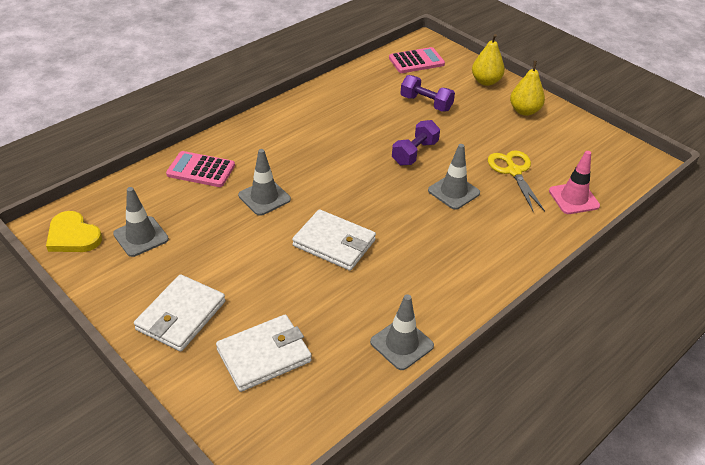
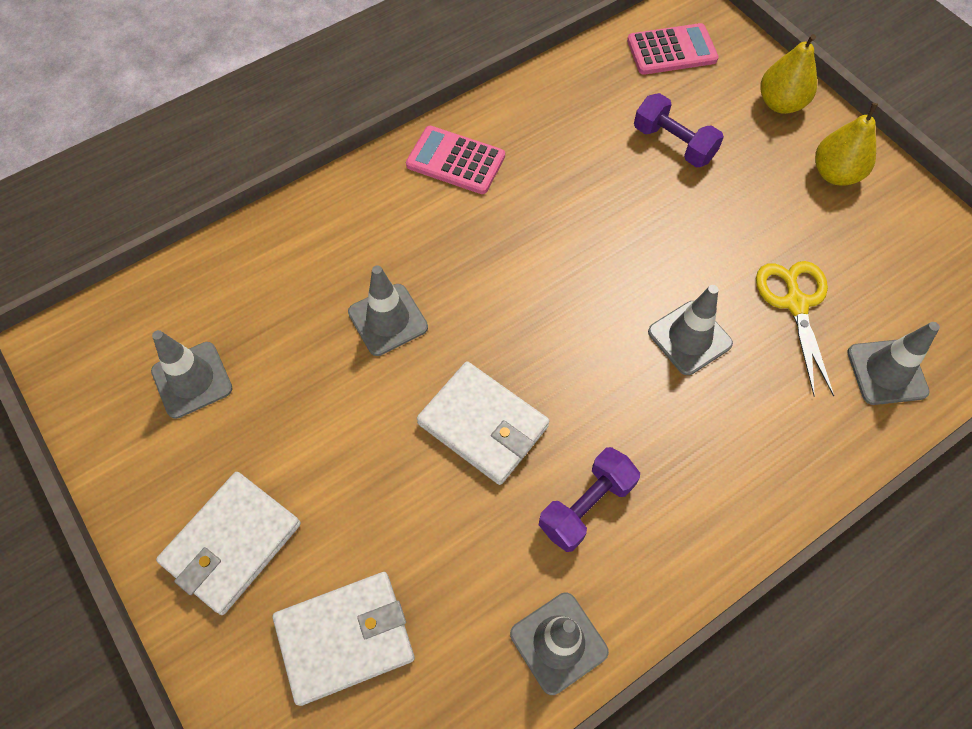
camera: 10 degrees right, 20 degrees up
yellow heart [46,211,102,252] -> none
pink calculator [166,151,235,187] -> pink calculator moved to [406,126,505,194]
purple dumbbell [392,120,440,165] -> purple dumbbell moved to [539,447,640,552]
pink traffic cone [549,151,600,214] -> grey traffic cone [847,322,940,405]

